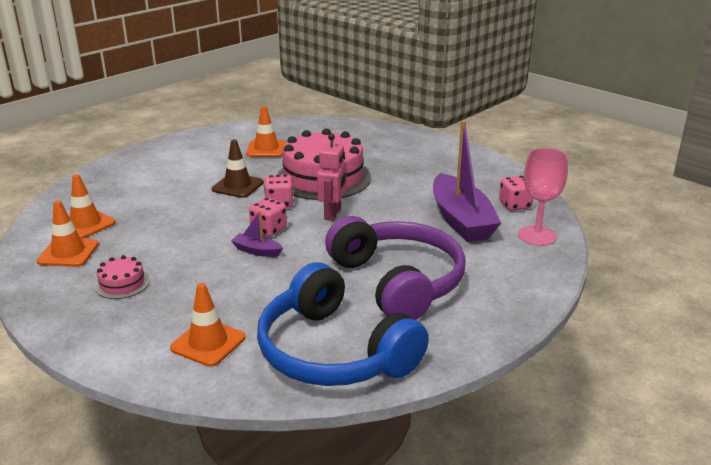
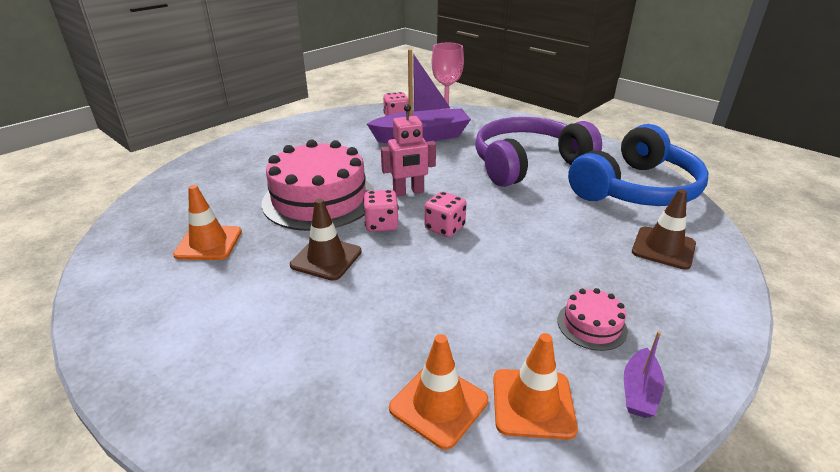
camera: 90 degrees left, 5 degrees up
orange traffic cone [170,283,245,367] -> brown traffic cone [632,189,696,270]
purple boat [231,211,283,257] -> purple boat moved to [624,331,664,418]
pink robot [317,133,347,221] -> pink robot turned 150 degrees clockwise [381,104,436,196]

